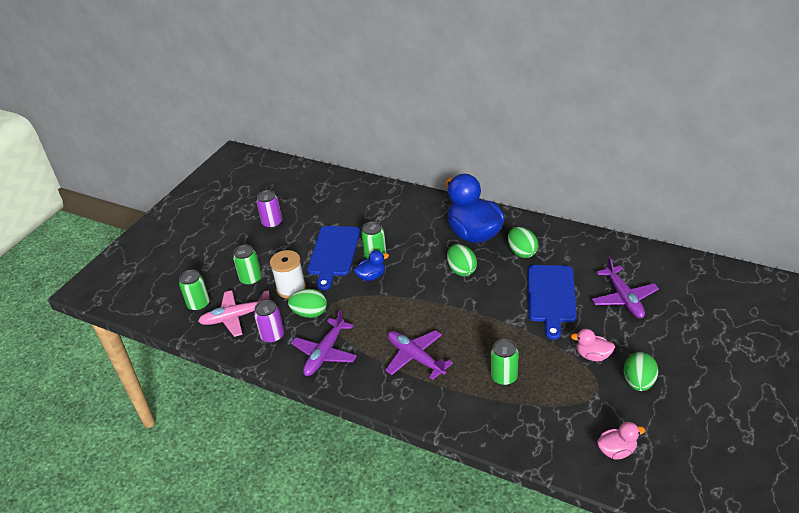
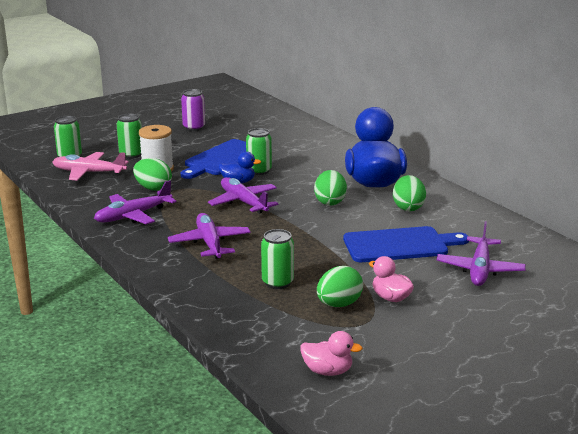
camera: 25 degrees right, 15 degrees down
purple can [254,300,284,344] -> none
blue cutting board [528,265,577,340] -> blue cutting board turned 135 degrees counterclockwise [343,226,469,262]
green egg [624,352,658,391] -> green egg moved to [317,266,363,307]
none -> purple plane [208,177,278,214]

